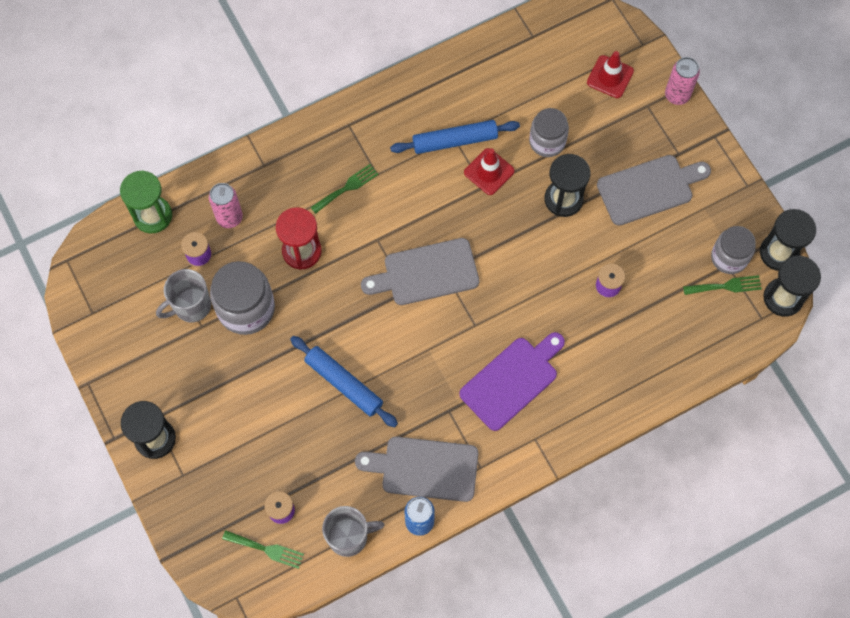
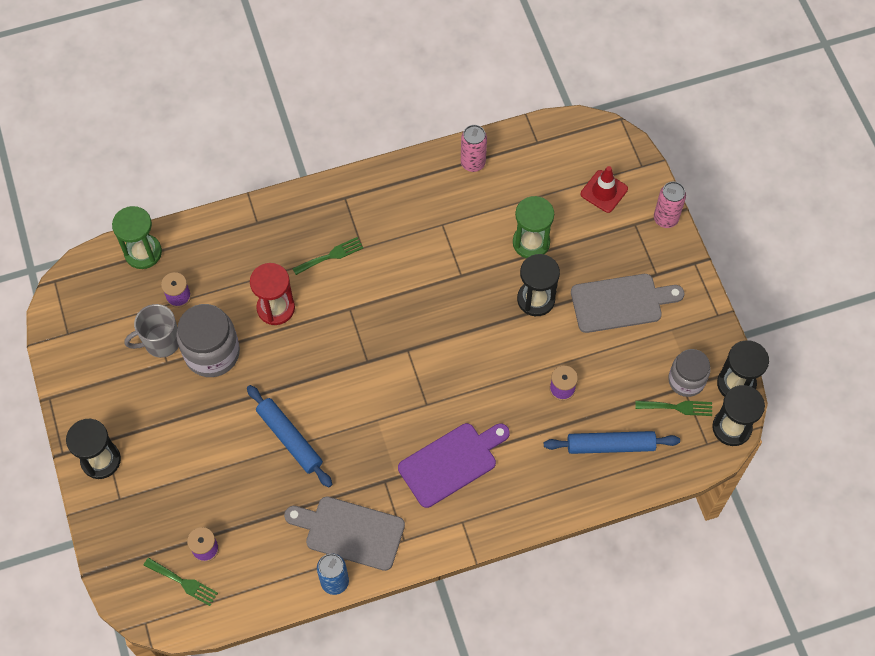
camera: 10 degrees right, 5 degrees down
pink can [209,183,243,228] -> pink can moved to [461,125,487,172]
grey mug [322,506,384,557] -> none
grey cutting board [361,238,479,305] -> none
blue rolling pin [390,120,520,154] -> blue rolling pin moved to [544,431,680,454]
red traffic cone [464,148,515,195] -> none
grey jar [529,108,569,157] -> green hourglass [513,196,554,258]

